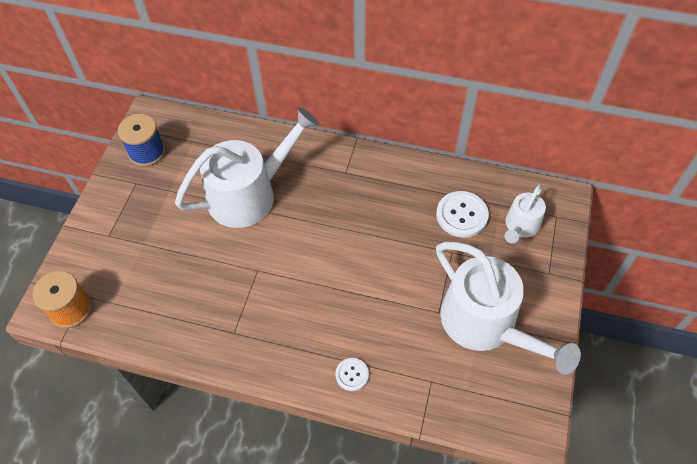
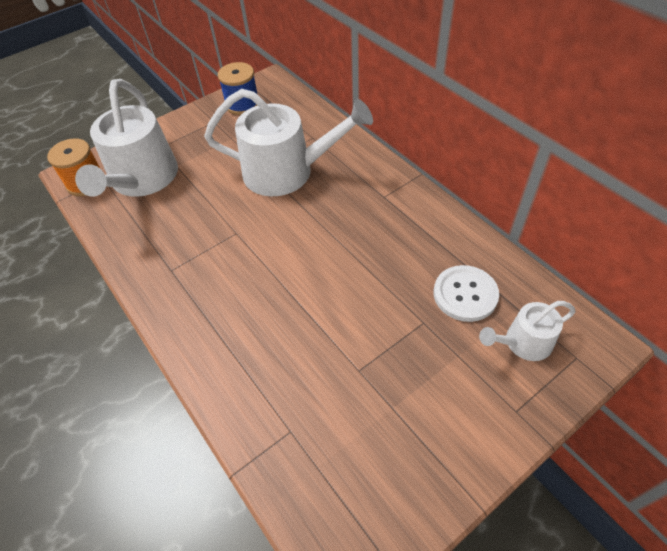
camera: 40 degrees right, 5 degrees down
white button [335,358,369,391] -> none
white watering can [436,242,581,375] -> white watering can moved to [75,79,178,197]

